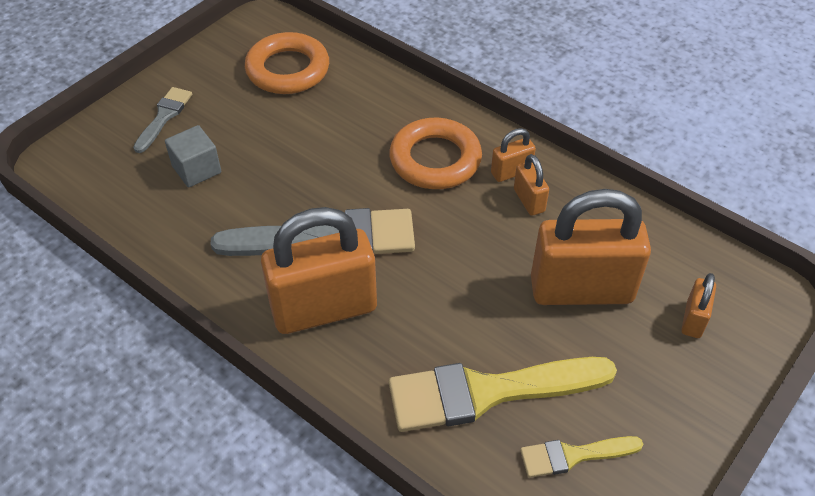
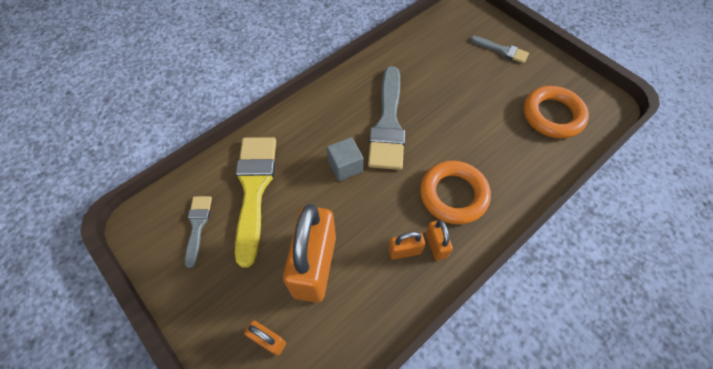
camera: 100 degrees right, 10 degrees up
grey cube [165,125,221,188] -> grey cube moved to [327,137,363,181]
orange padlock [261,207,377,334] -> none
yellow brush [520,436,643,478] -> grey brush [185,196,212,268]

